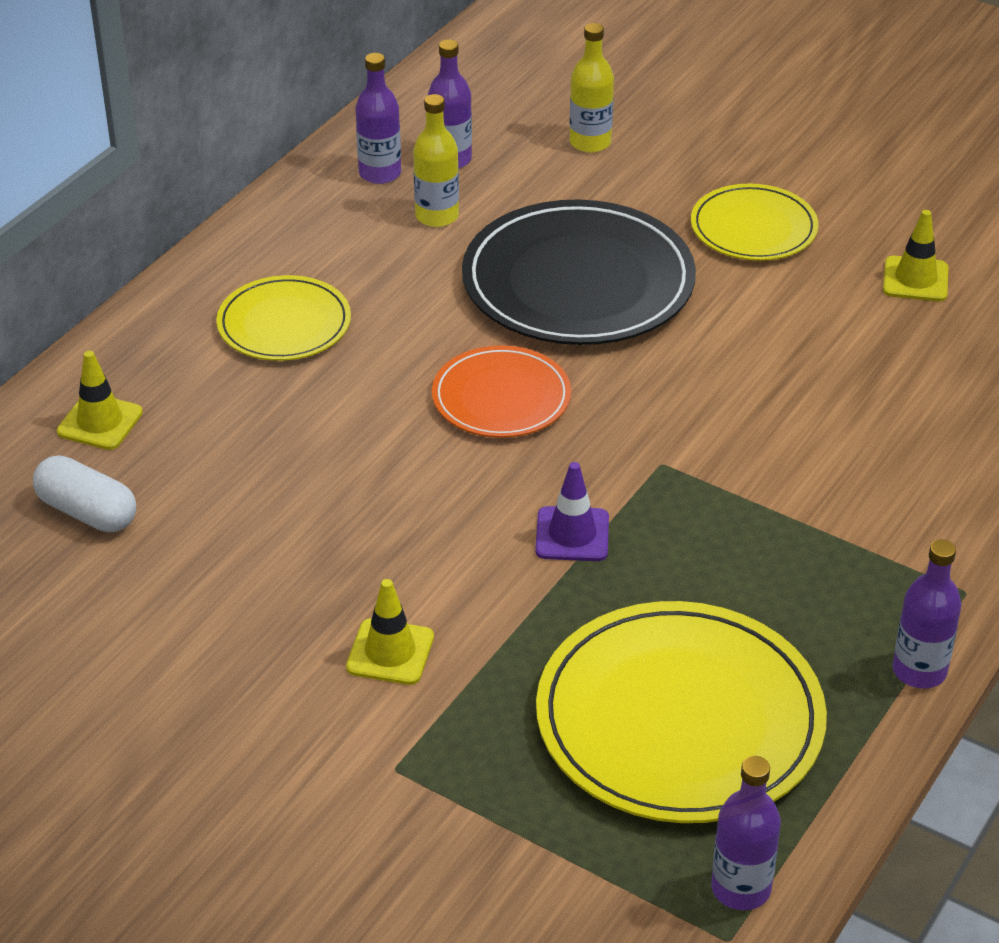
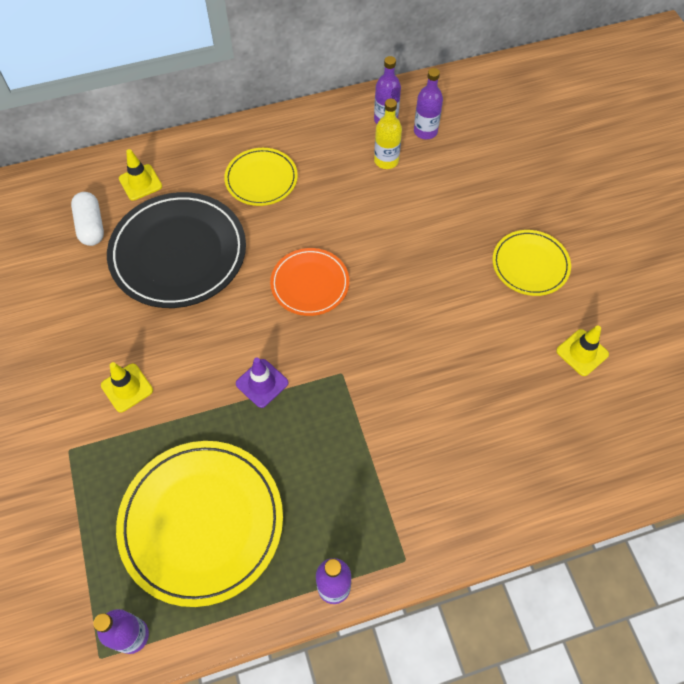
camera: 40 degrees right, 20 degrees up
black plate [462,199,696,345] -> black plate moved to [107,192,246,308]
yellow bottle [569,23,614,153] -> none

